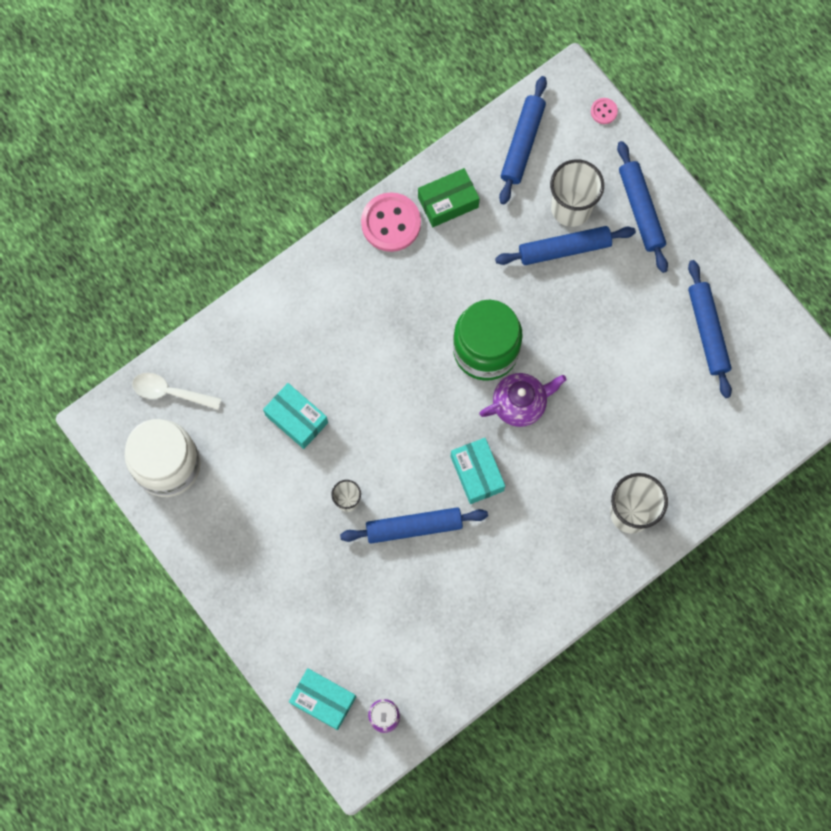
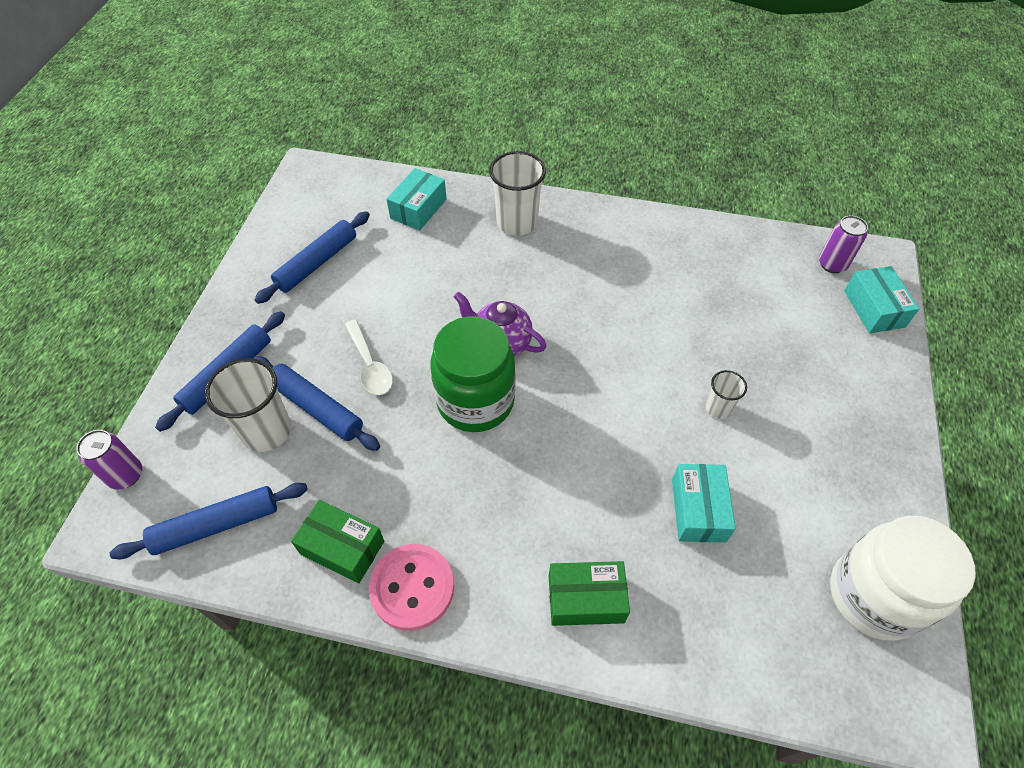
camera: 130 degrees left, 20 degrees down
white spoon [132,373,221,410] -> white spoon moved to [345,320,393,395]
blue rolling pin [340,507,488,544] -> none
turquoise box [451,438,505,504] -> turquoise box moved to [386,168,447,231]
pink button [591,98,618,124] -> purple can [76,430,142,490]
none -> green box [549,561,630,626]

